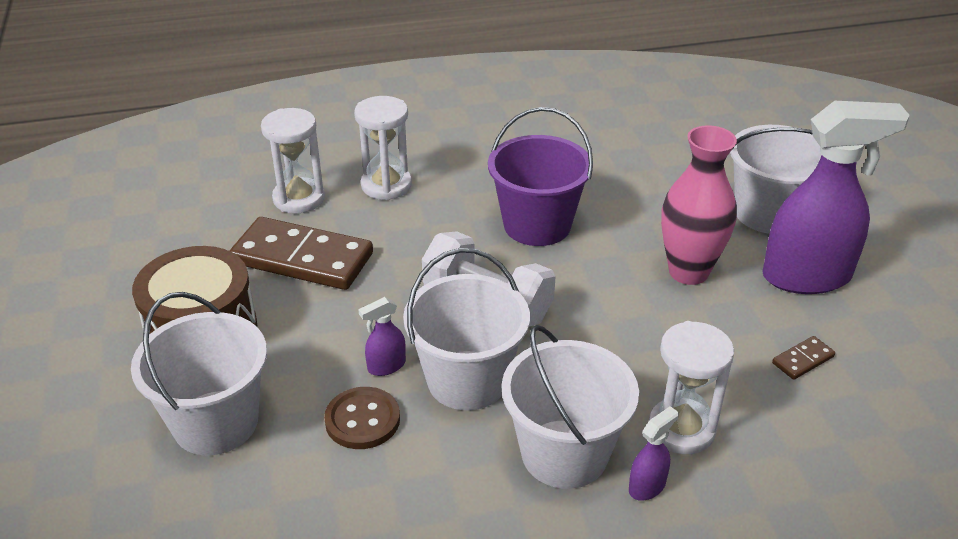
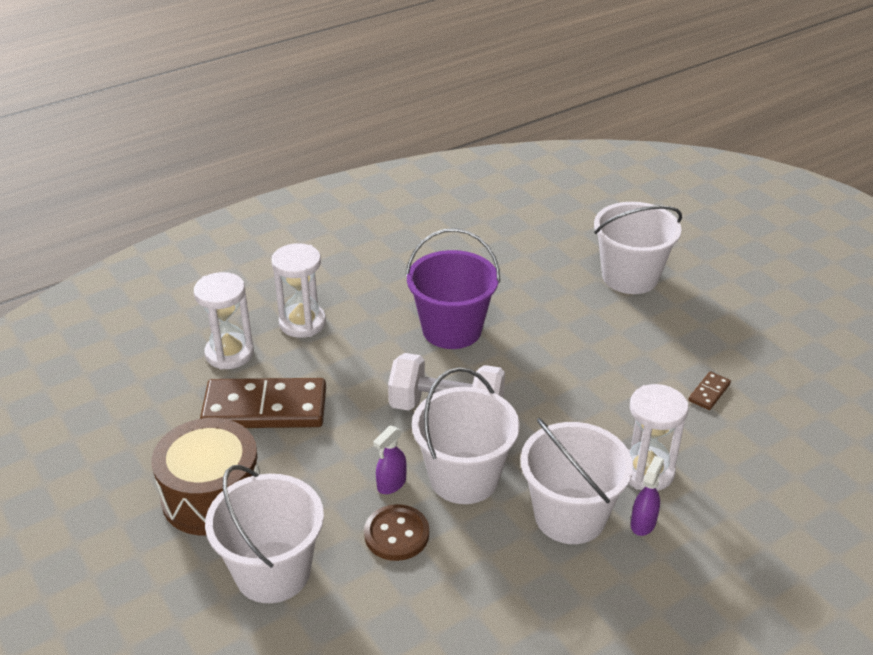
camera: 20 degrees left, 0 degrees up
pink vase [661,125,737,285] -> none
purple spray bottle [762,101,910,294] -> none

